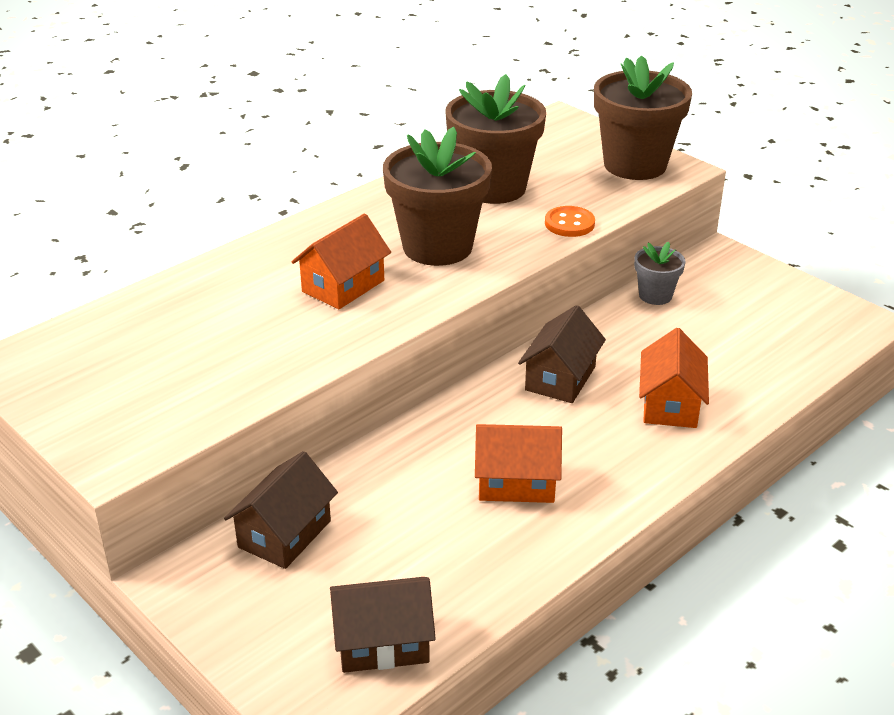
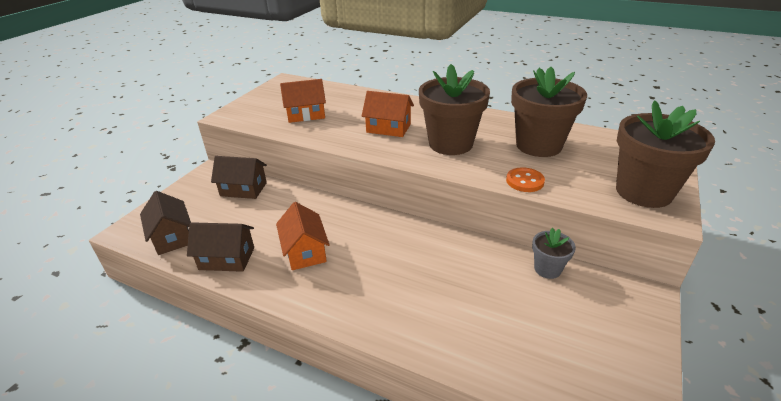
camera: 70 degrees right, 0 degrees up
brown house [518,305,606,403] -> brown house moved to [187,222,254,272]
orange house [639,328,709,428] -> orange house moved to [280,79,326,123]

